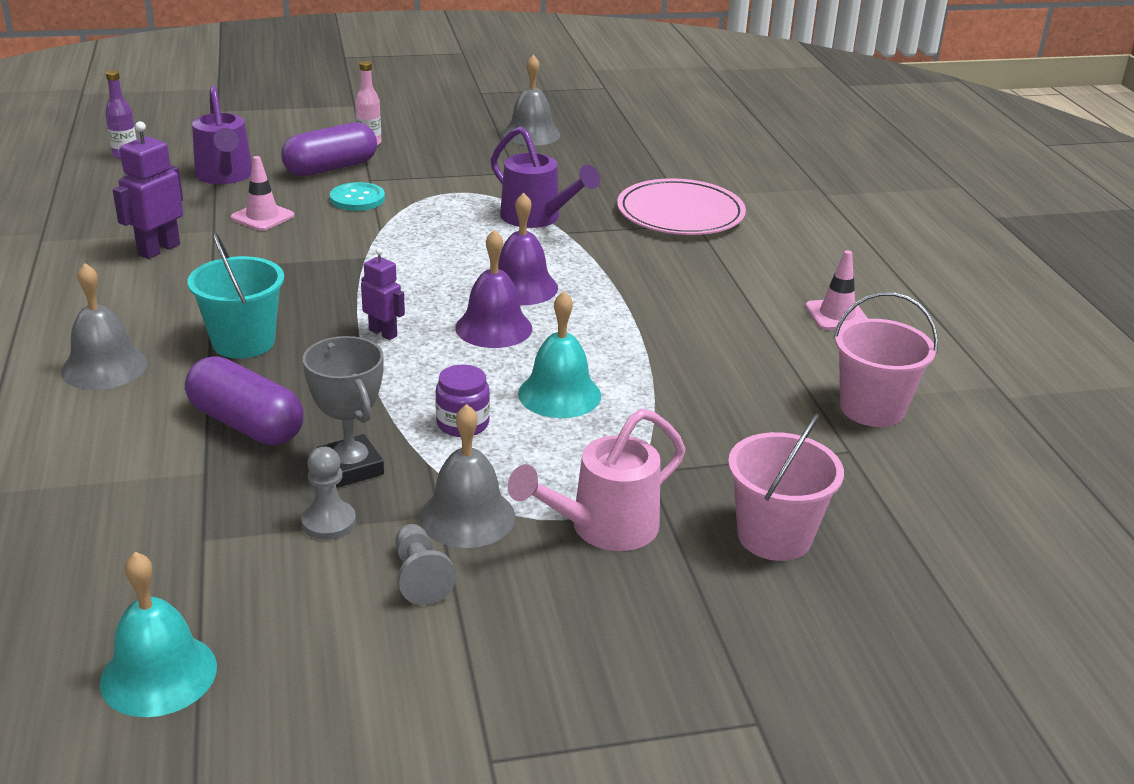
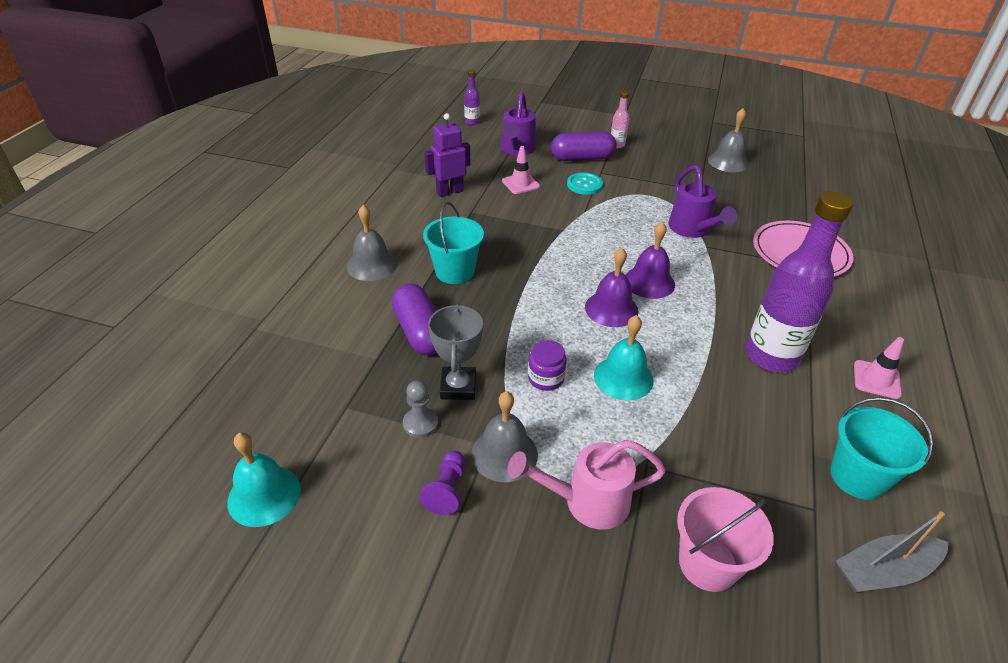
camera: 30 degrees right, 10 degrees up
purple robot [361,248,405,340] -> none
grey pawn [395,524,456,605] -> purple pawn [420,450,465,515]
pink bucket [833,292,938,427] -> turquoise bucket [830,397,933,500]
none -> purple bottle [746,191,853,373]
none -> grey boat [836,511,949,593]

